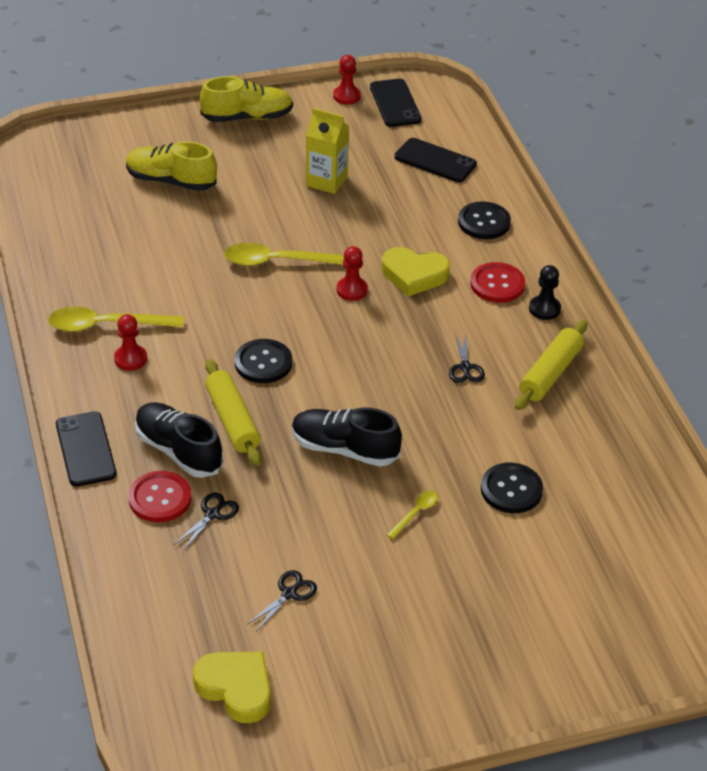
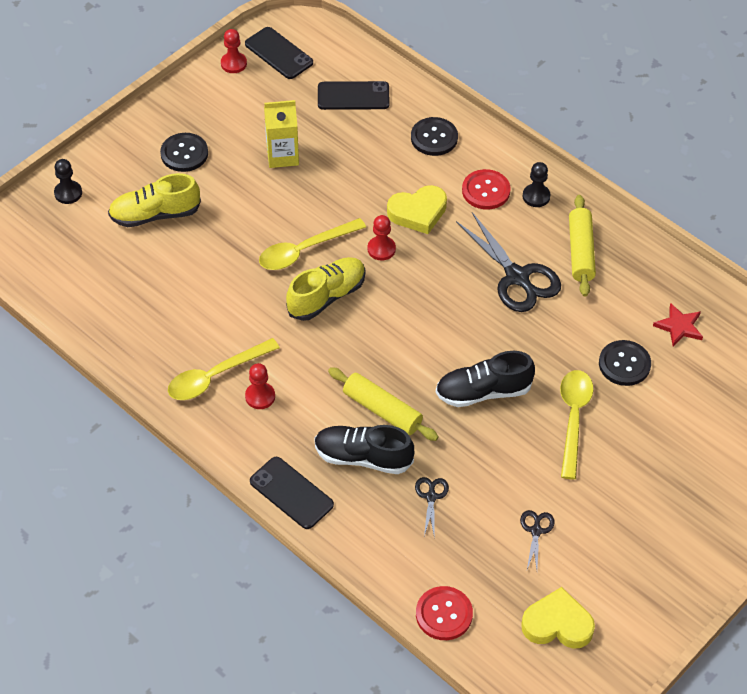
camera: 30 degrees left, 10 degrees up
red button [128,471,191,522] -> red button moved to [416,586,473,640]
yellow shoe [200,76,293,122] -> yellow shoe moved to [286,257,365,321]
black button [235,339,292,383] -> black button moved to [160,133,208,172]
yellow spoon [387,491,438,539] -> yellow spoon [560,370,593,479], size x2.02
black scissors [449,333,485,383] -> black scissors [456,212,561,312], size x2.10
none -> black pawn [54,159,82,204]
none -> red star [653,303,703,347]

